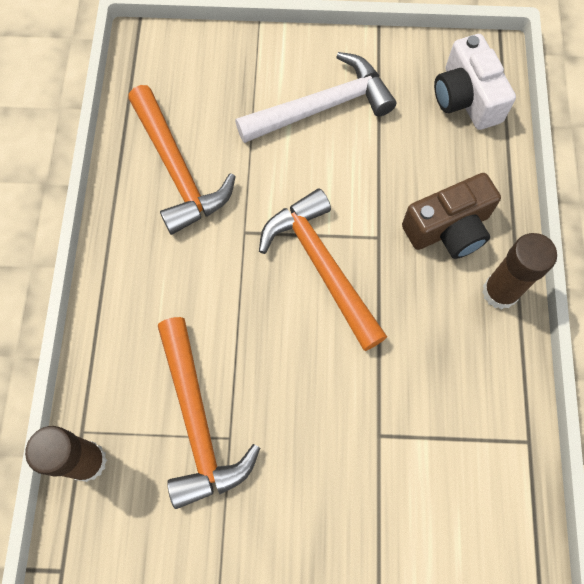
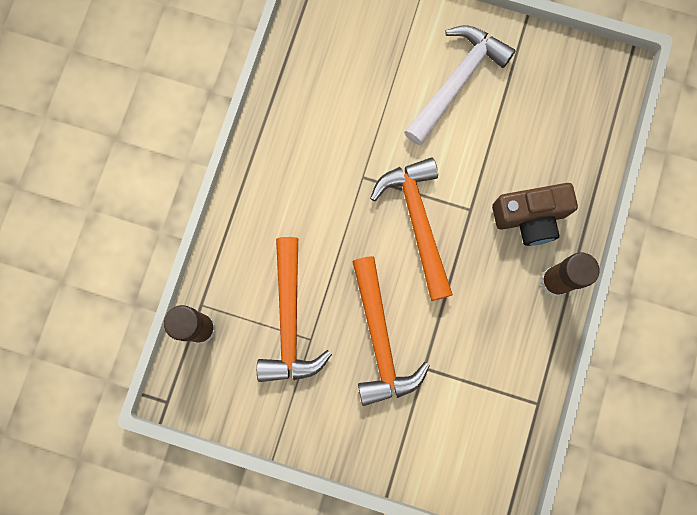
camera: 15 degrees right, 10 degrees up
orange hammer [128,85,236,235] -> orange hammer moved to [352,256,430,406]
white hammer [235,52,396,143] -> white hammer turned 45 degrees counterclockwise [404,25,516,145]
white camera [434,34,516,130] -> none

